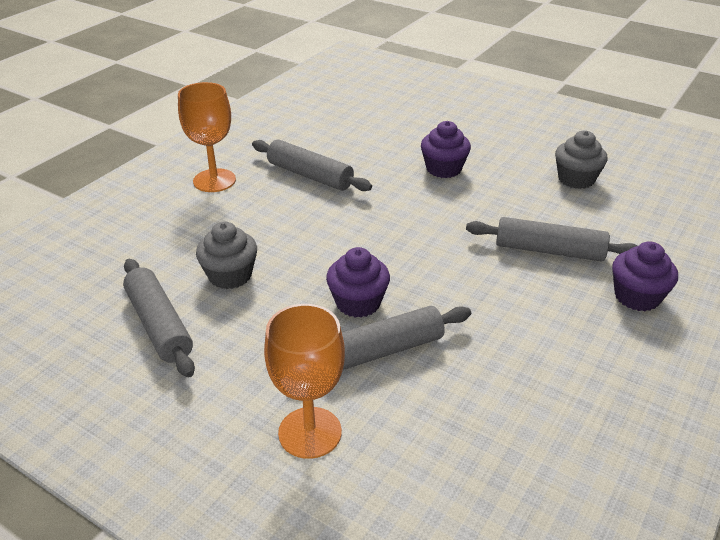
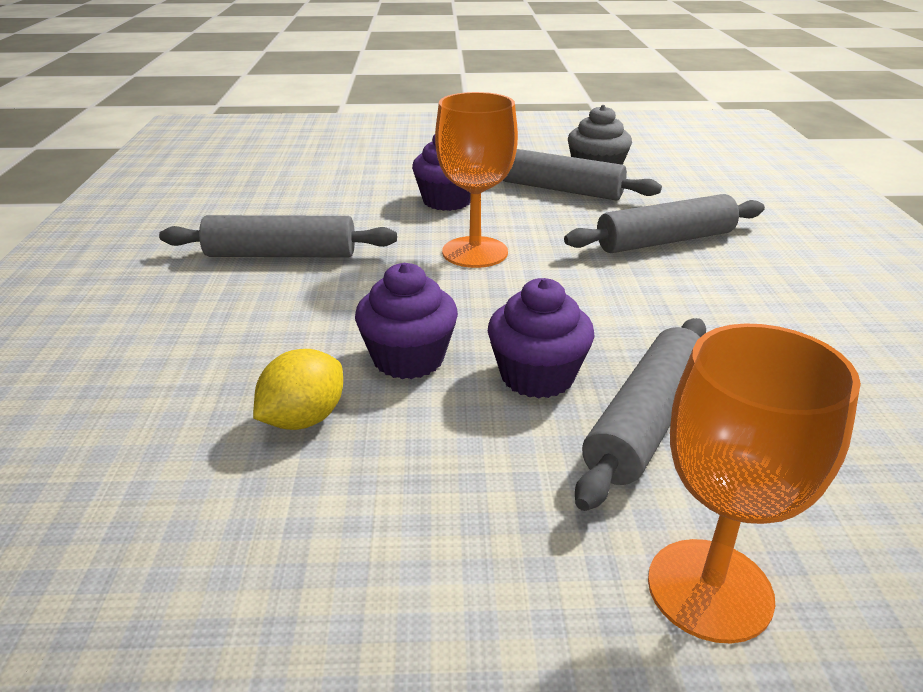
camera: 35 degrees left, 5 degrees down
grey rolling pin [123,259,195,377] -> grey rolling pin moved to [503,149,662,201]
orange goblet [178,82,236,192] -> orange goblet moved to [435,92,518,268]
grey cupcake [196,221,257,289] -> yellow lemon [253,349,343,430]
purple cupcake [612,241,678,311] -> purple cupcake moved to [355,263,458,379]

